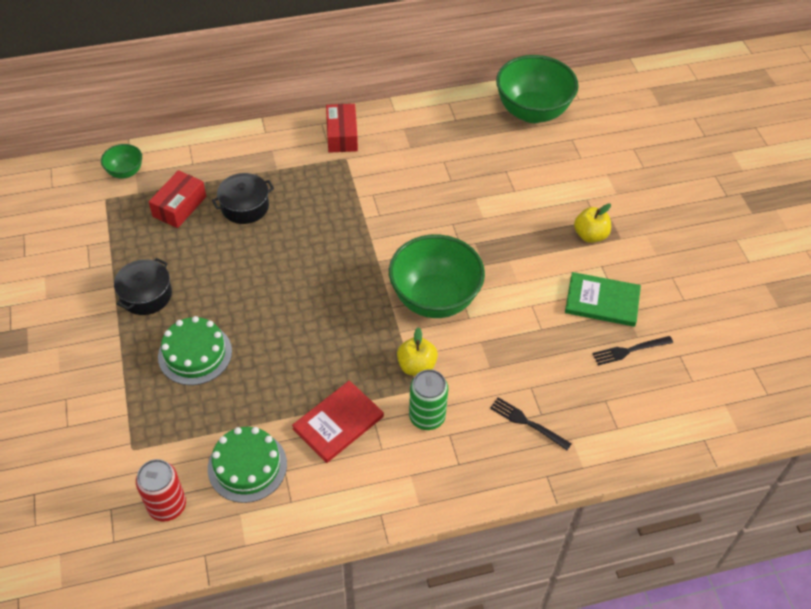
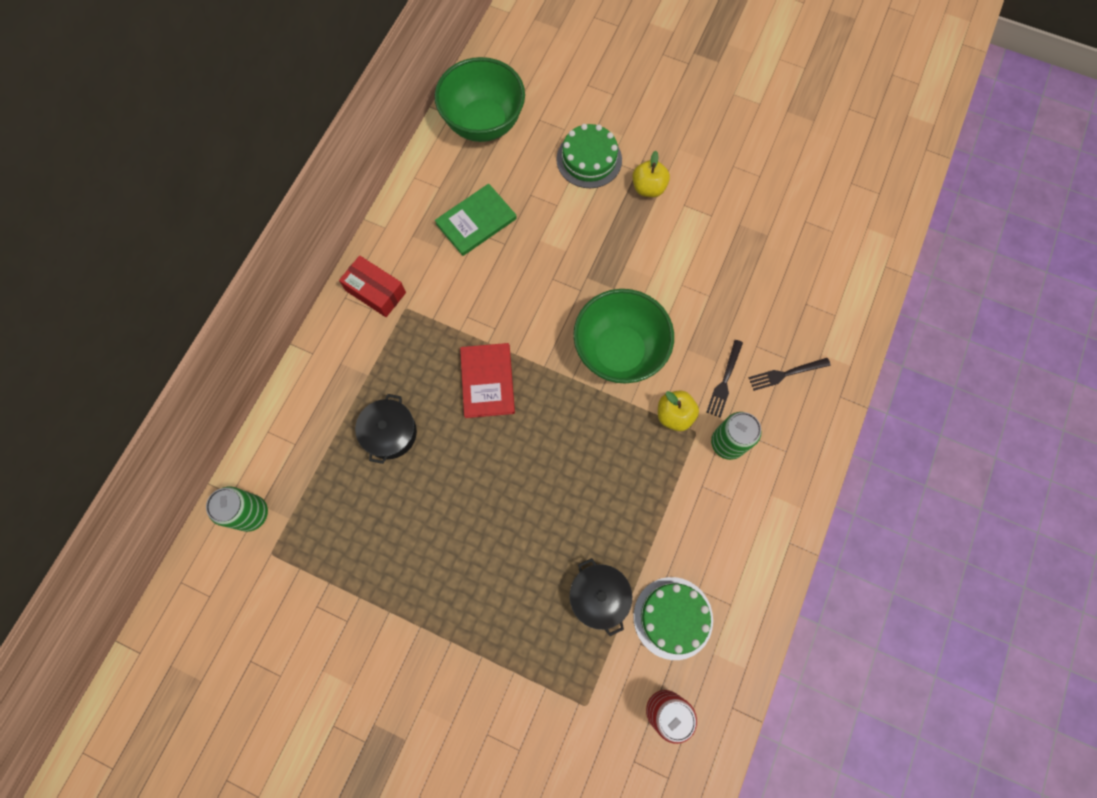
camera: 50 degrees left, 20 degrees up
green bowl [101,144,142,179] -> green can [206,486,268,532]
black pot [114,258,172,315] -> black pot moved to [570,558,632,636]
red box [149,170,206,228] -> none
green cake [158,316,232,385] -> green cake moved to [556,124,622,188]
red book [292,380,384,463] -> red book moved to [460,343,515,418]
green book [565,272,641,327] -> green book moved to [435,184,517,256]
black fork [592,336,673,365] -> black fork moved to [706,340,743,417]

